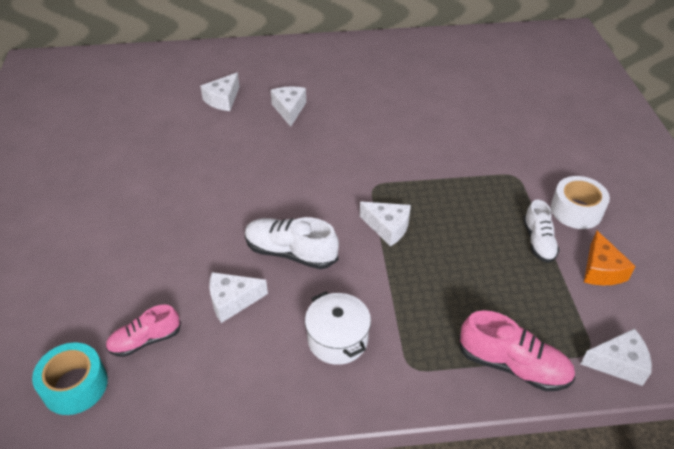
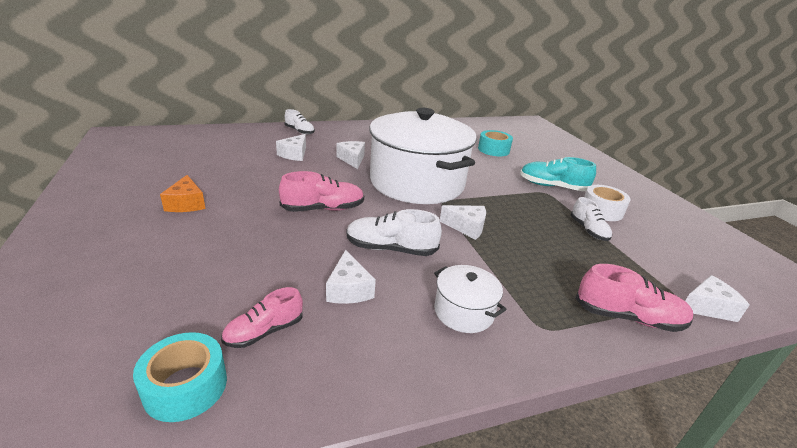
camera: 15 degrees left, 15 degrees down
white cheese [209,272,268,323] -> white cheese turned 75 degrees counterclockwise [326,250,376,304]
orange cheese [584,231,636,285] -> orange cheese moved to [160,175,206,212]
none -> pink shoe [279,171,364,212]
none -> white shoe [285,109,315,135]
none -> white pot [369,108,477,204]
none -> turquoise tape [478,130,513,156]
none -> turquoise shoe [520,157,596,191]

